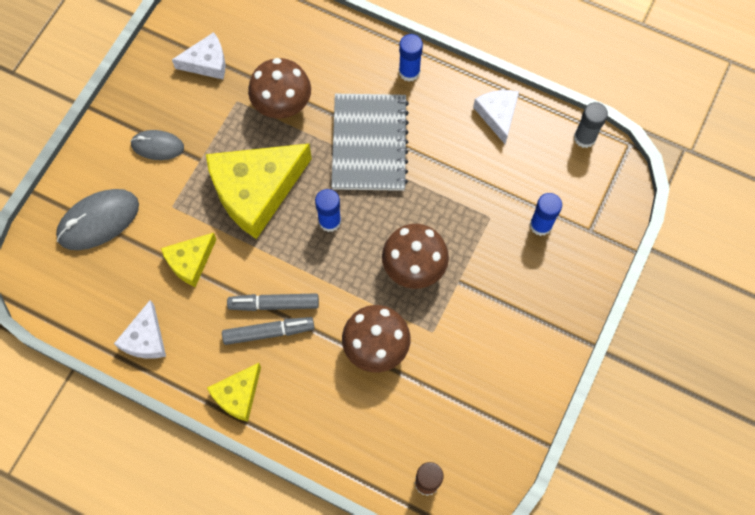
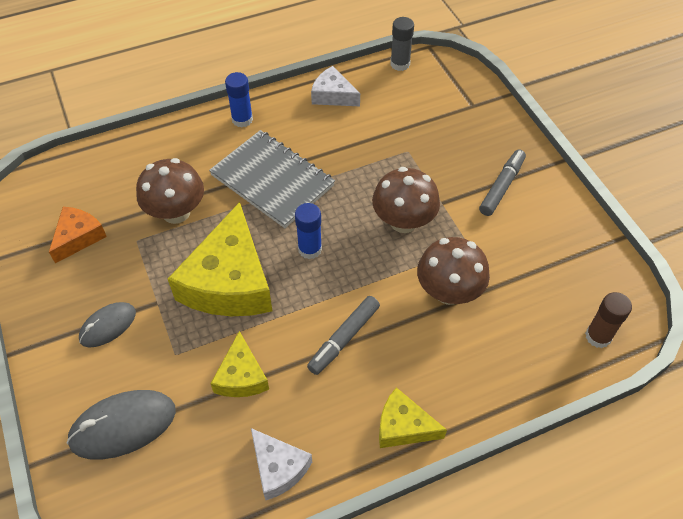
camera: 50 degrees left, 15 degrees down
grey mouse [56,189,139,250] -> grey mouse turned 60 degrees clockwise [67,390,176,460]
white cheese [172,32,225,79] -> orange cheese [49,207,107,263]
yellow cheese [207,363,261,422] -> yellow cheese turned 120 degrees clockwise [379,387,447,448]
grey marker [222,317,314,345] -> grey marker moved to [479,149,526,216]
blue glue stick [530,193,562,236] -> none

